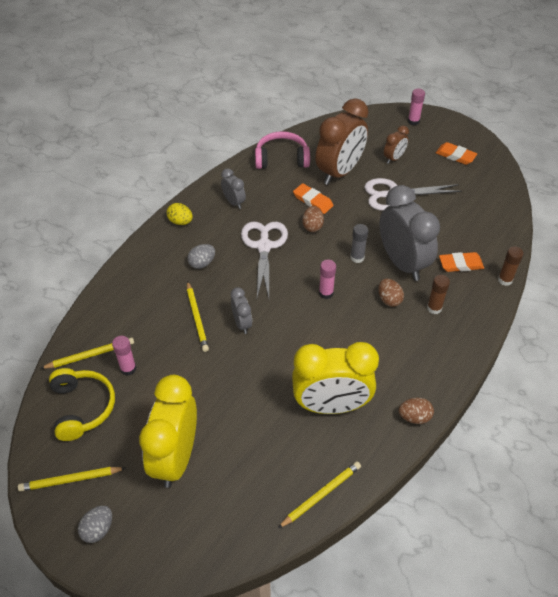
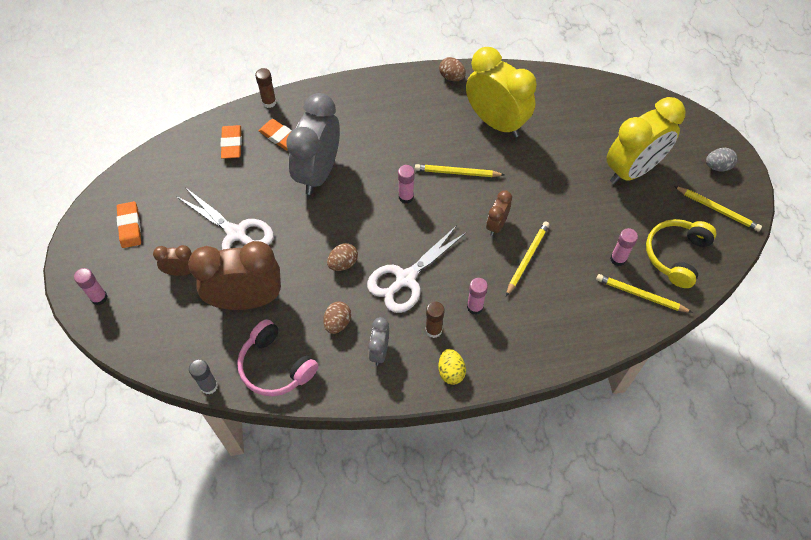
camera: 135 degrees left, 10 degrees up
grey egg [187,244,215,269] -> pink glue stick [467,278,488,315]
grey clock [231,287,252,334] -> brown clock [486,190,512,236]
yellow pencil [278,461,361,528] -> yellow pencil moved to [415,164,505,177]
orange eraser [293,183,334,214] -> orange eraser moved to [221,125,242,159]
grey glue stick [350,224,368,263] -> grey glue stick moved to [189,359,218,394]
brown egg [378,279,404,307] -> brown egg moved to [323,301,351,334]
brown glue stick [427,275,450,314] -> brown glue stick moved to [426,302,445,338]

